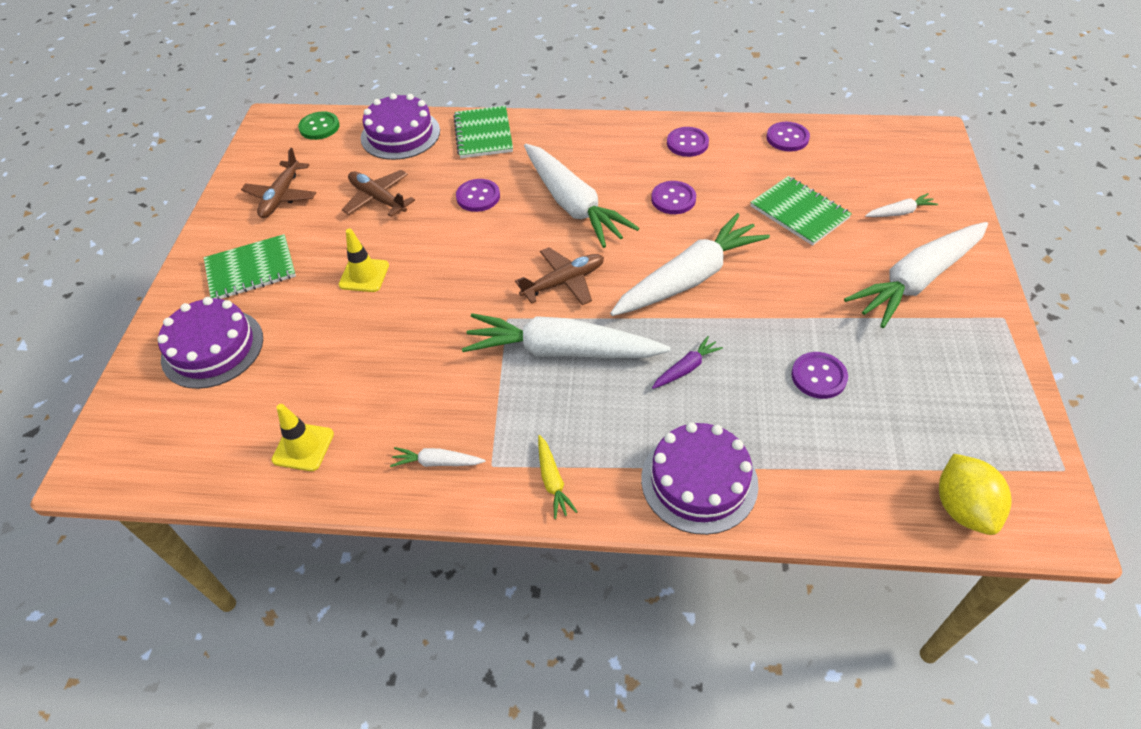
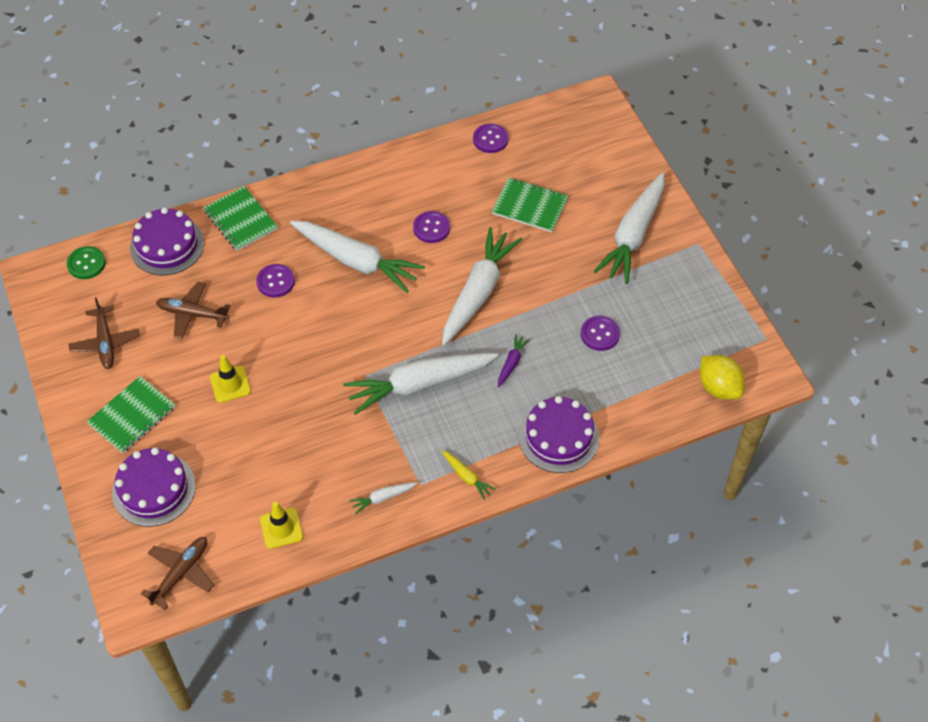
camera: 30 degrees left, 5 degrees up
brown plane [515,247,604,305] -> brown plane moved to [141,537,214,610]
purple button [667,127,709,157] -> none
white carrot [865,193,938,217] -> none

